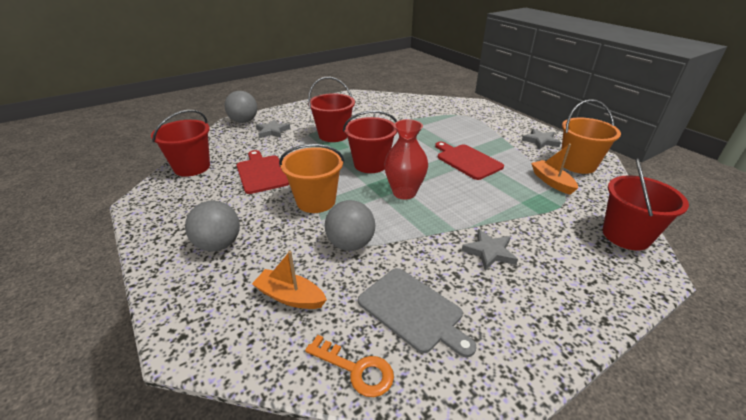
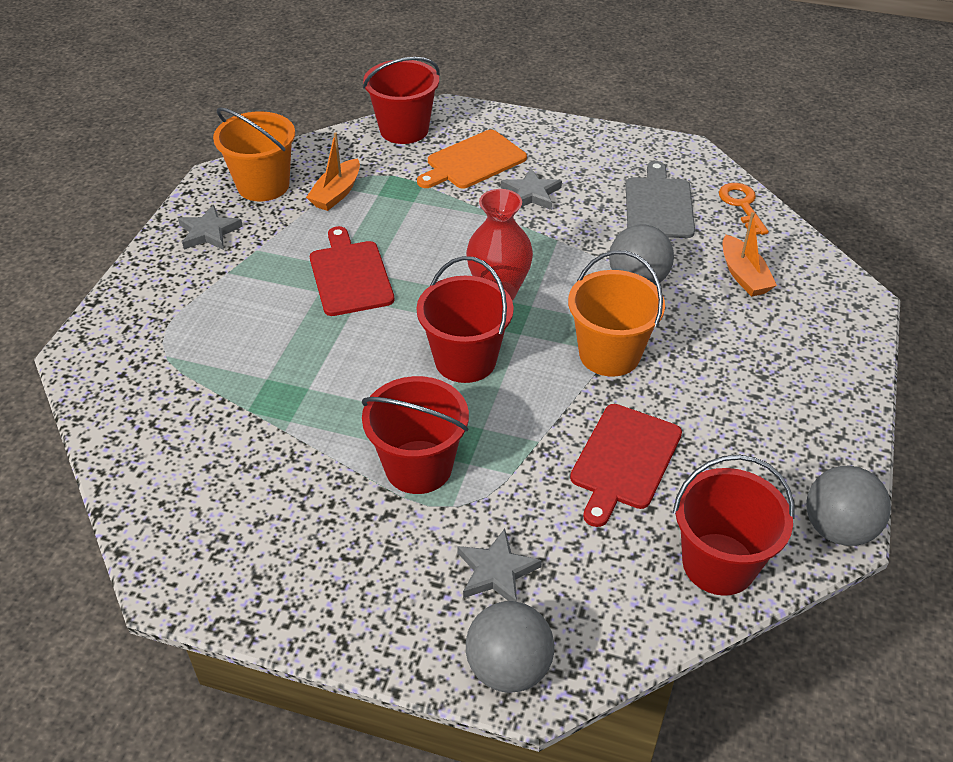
camera: 130 degrees left, 10 degrees up
grey ball [185,201,240,251] -> grey ball moved to [806,466,891,546]
red cutting board [435,142,504,180] -> red cutting board turned 150 degrees clockwise [310,226,395,316]
none -> orange cutting board [417,130,527,189]

